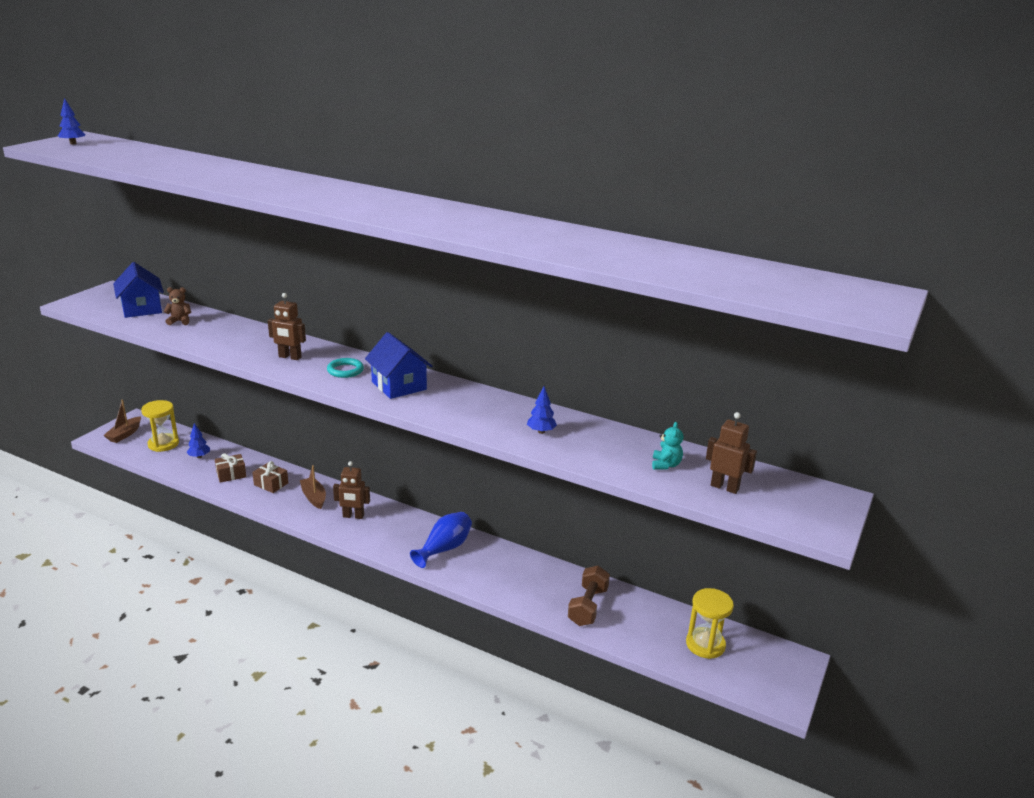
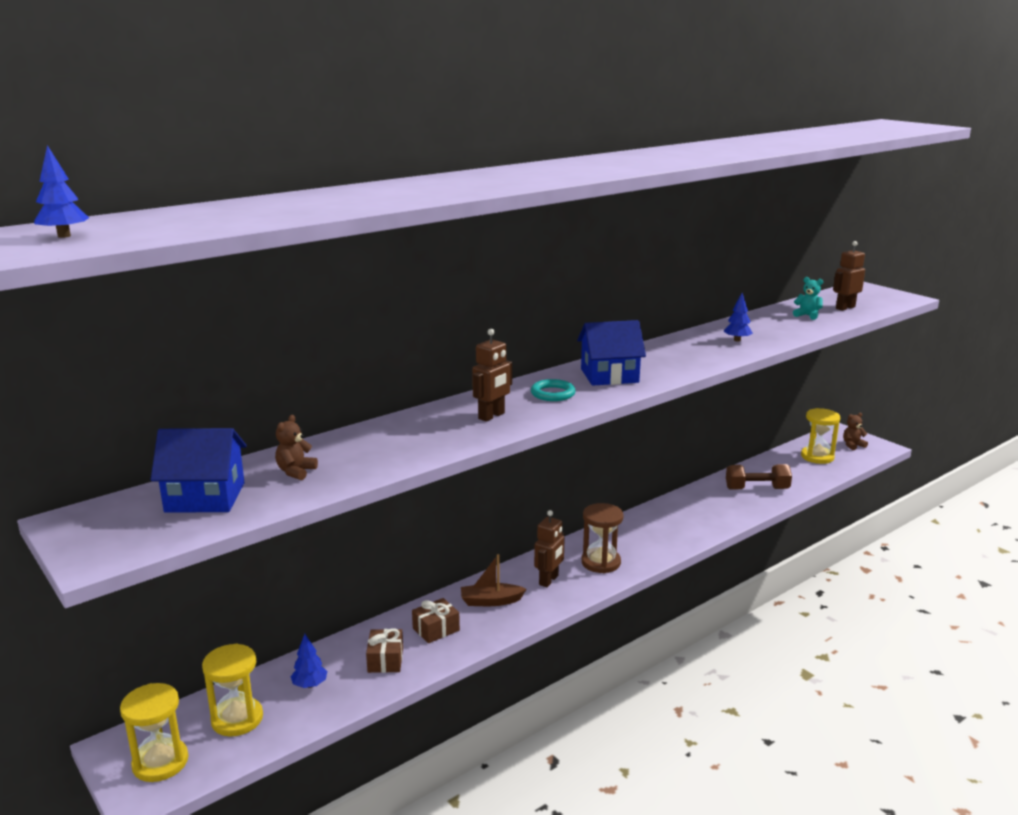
camera: 65 degrees left, 5 degrees down
brown boat [103,400,141,443] -> yellow hourglass [120,683,189,782]
blue vase [410,512,472,568] -> none
brown dumbbell [568,566,610,626] -> brown dumbbell turned 45 degrees counterclockwise [726,464,792,490]
none -> brown hourglass [581,503,623,573]
none -> brown teddy bear [843,413,868,450]

